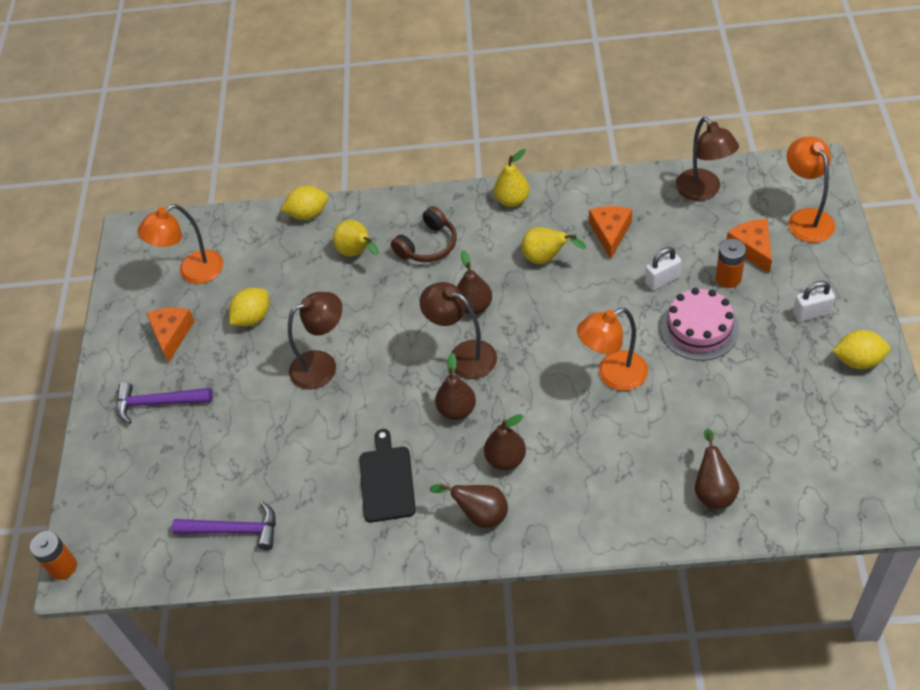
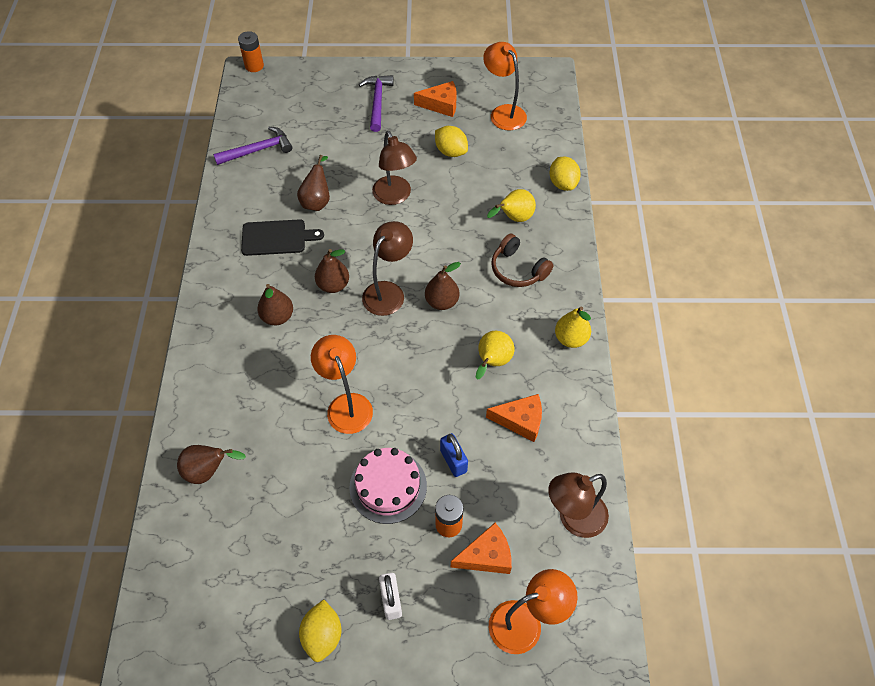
camera: 85 degrees right, 5 degrees up
purple hammer [172,501,276,550] -> purple hammer turned 120 degrees counterclockwise [213,127,292,165]
brown pear [429,484,508,528] -> brown pear moved to [297,155,330,211]
white padlock [645,247,681,291] -> blue padlock [440,433,468,477]

